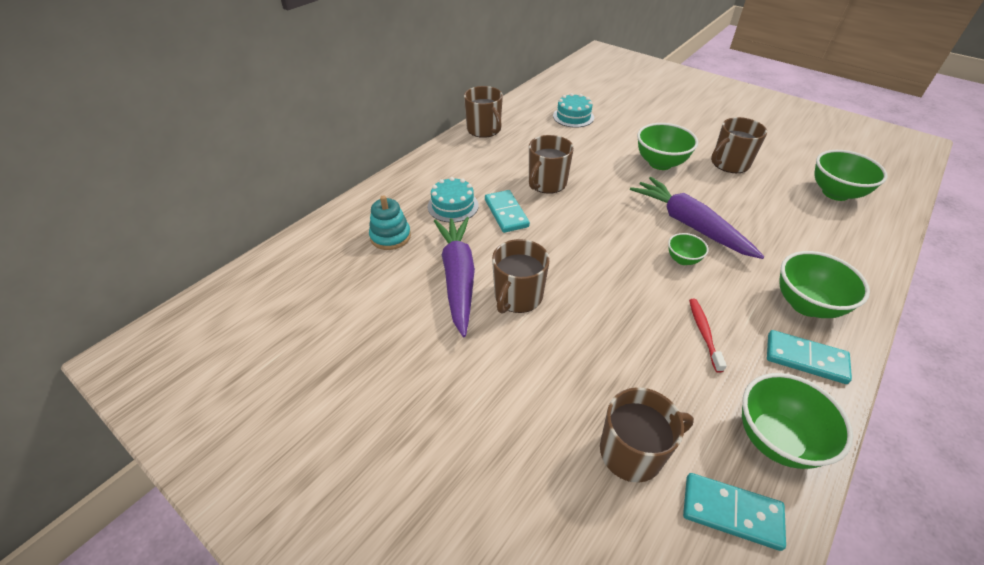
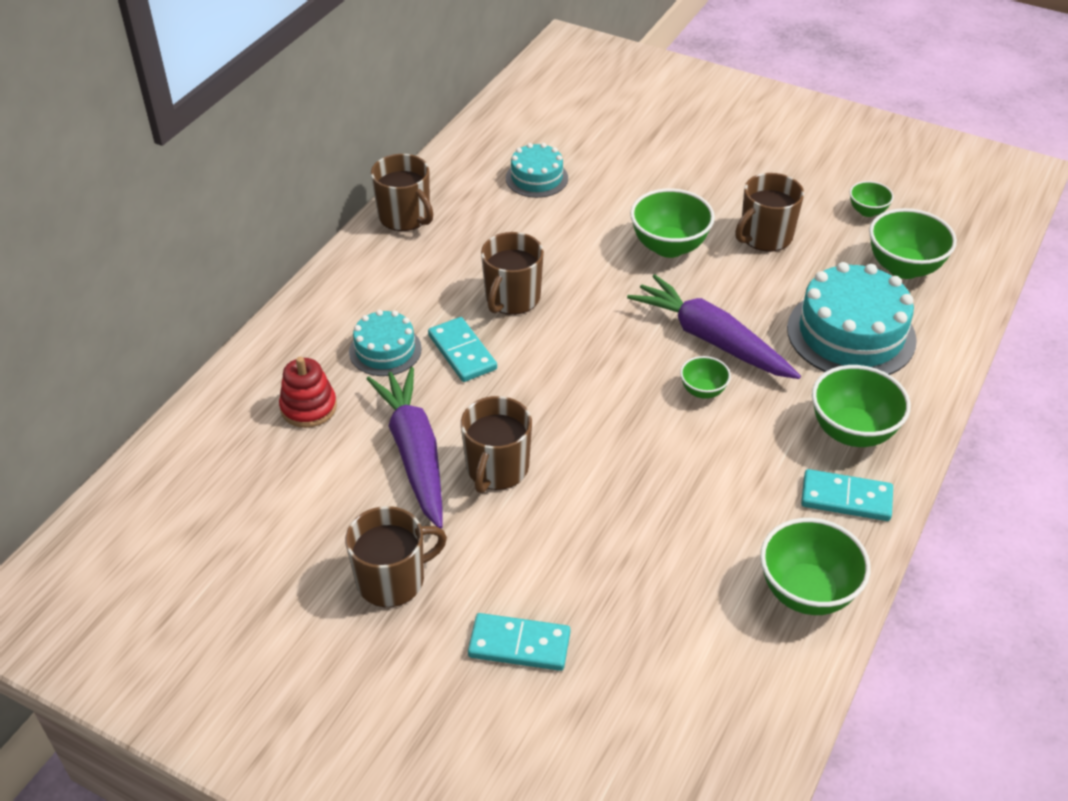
camera: 10 degrees left, 0 degrees up
turquoise stacking toy [369,195,411,250] -> red stacking toy [279,357,337,428]
brown mug [600,387,694,483] -> brown mug moved to [345,506,447,607]
turquoise domino [683,473,786,551] -> turquoise domino moved to [468,613,571,671]
red toothbrush [689,299,727,373] -> none
none -> turquoise cake [787,262,917,375]
none -> green bowl [850,181,894,217]

